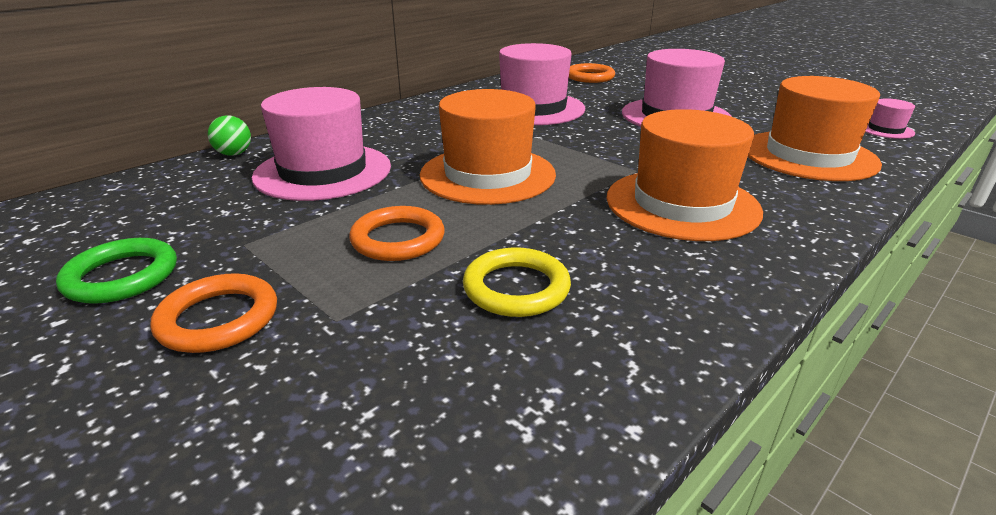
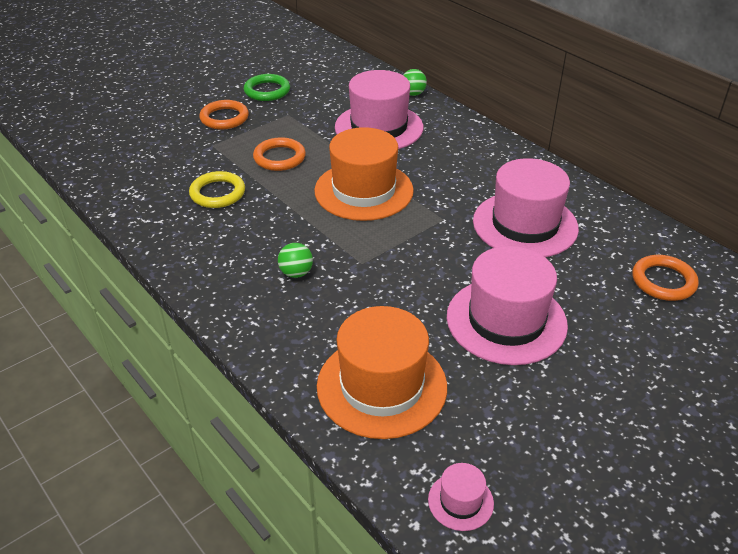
camera: 95 degrees right, 10 degrees up
orange hat [607,109,763,241] -> green ball [278,243,313,278]

